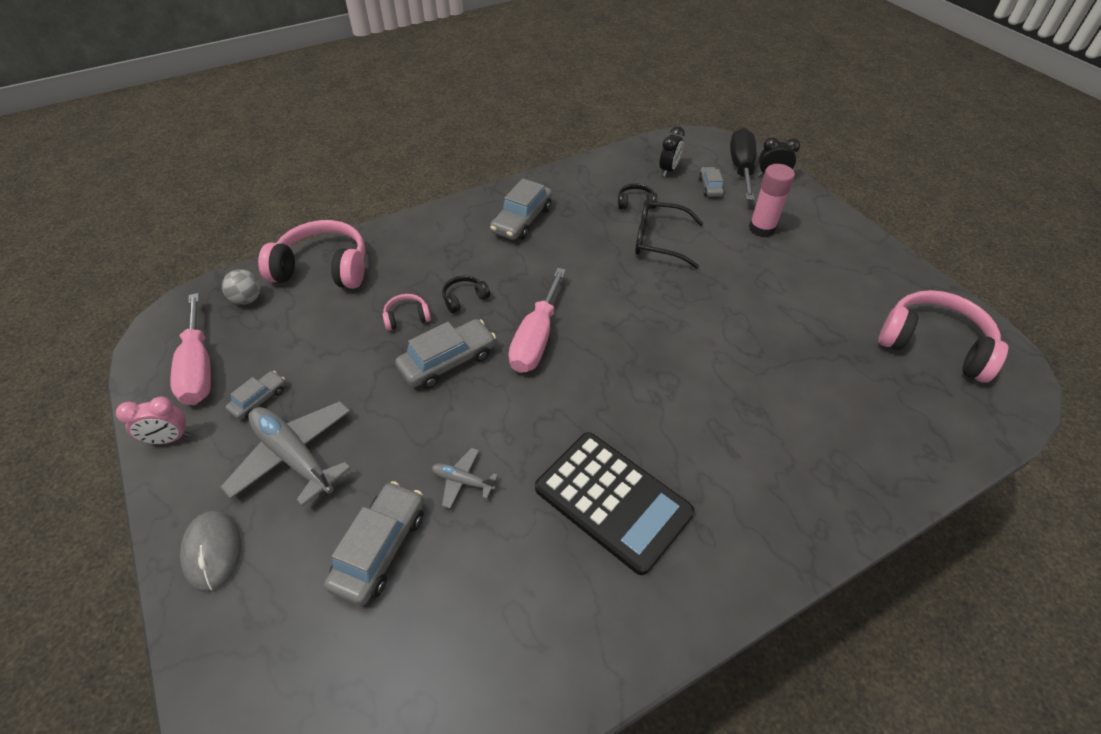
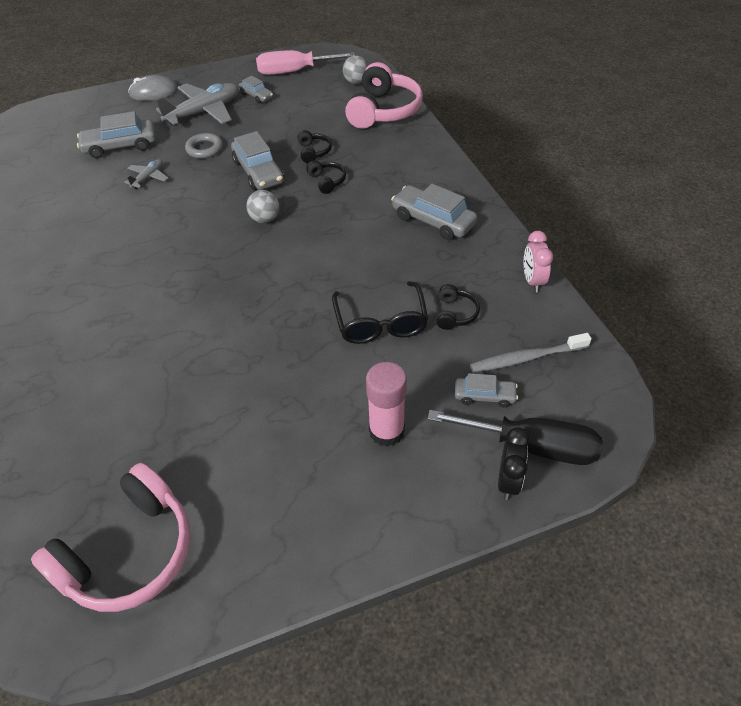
camera: 100 degrees right, 0 degrees up
pink clock [116,397,190,444] -> pink clock moved to [524,231,553,292]
grey car [324,481,424,606] -> grey car turned 135 degrees clockwise [77,111,156,158]
pink headphones [383,294,431,331] -> black headphones [297,130,332,163]
pink screwdriver [508,268,566,373] -> grey ball [246,190,279,223]
black calculator [535,432,694,575] -> none
black glasses [635,199,704,269] -> black glasses turned 150 degrees clockwise [332,281,428,344]
black clock [659,126,685,177] -> grey toothbrush [470,333,592,372]
none -> grey ring [185,133,223,159]

